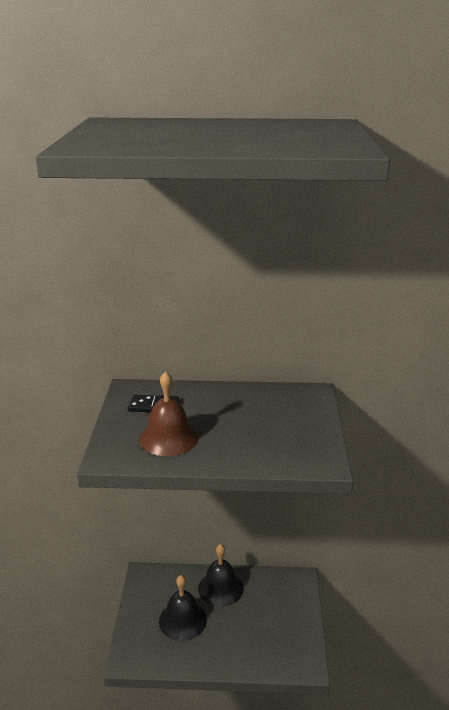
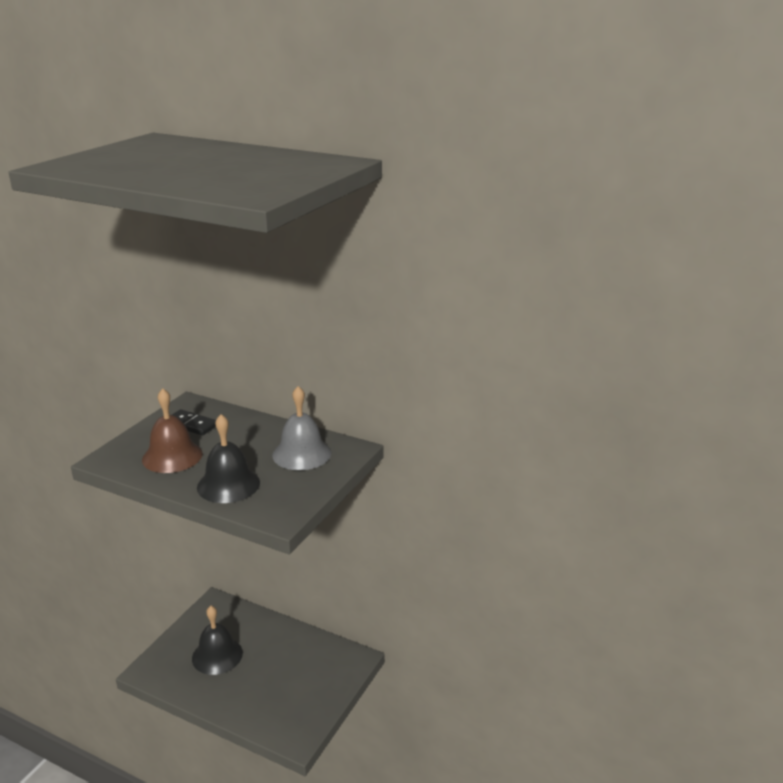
camera: 25 degrees right, 0 degrees up
black bell [198,544,243,607] -> black bell moved to [197,414,260,503]
none -> grey bell [272,386,332,470]

